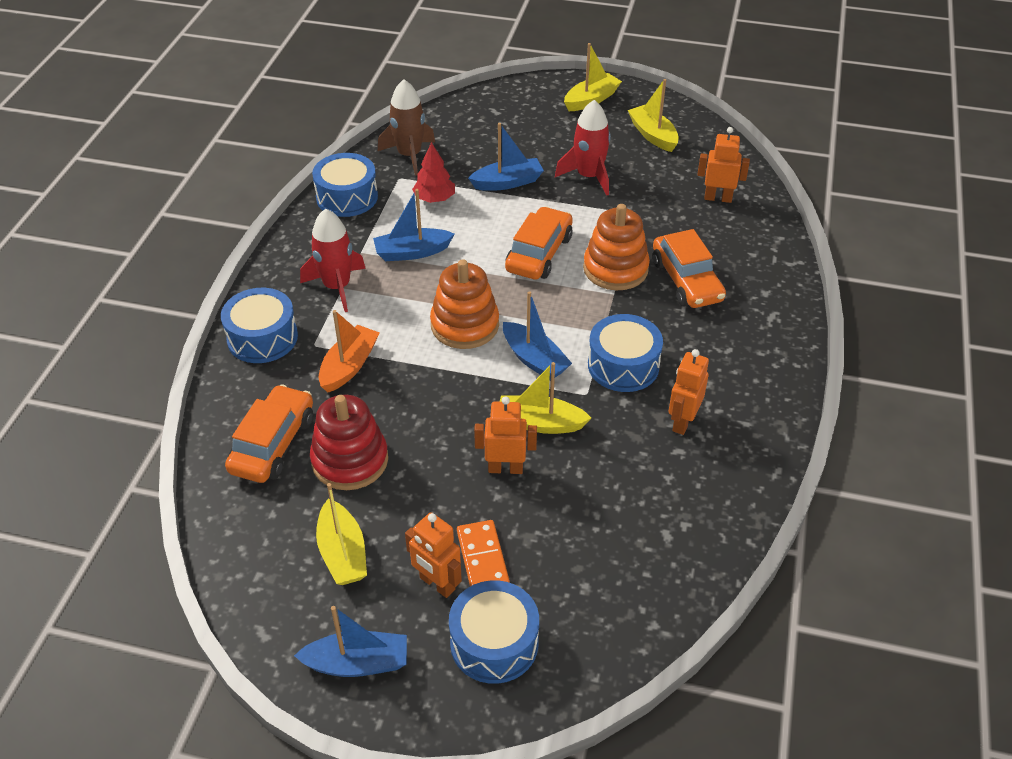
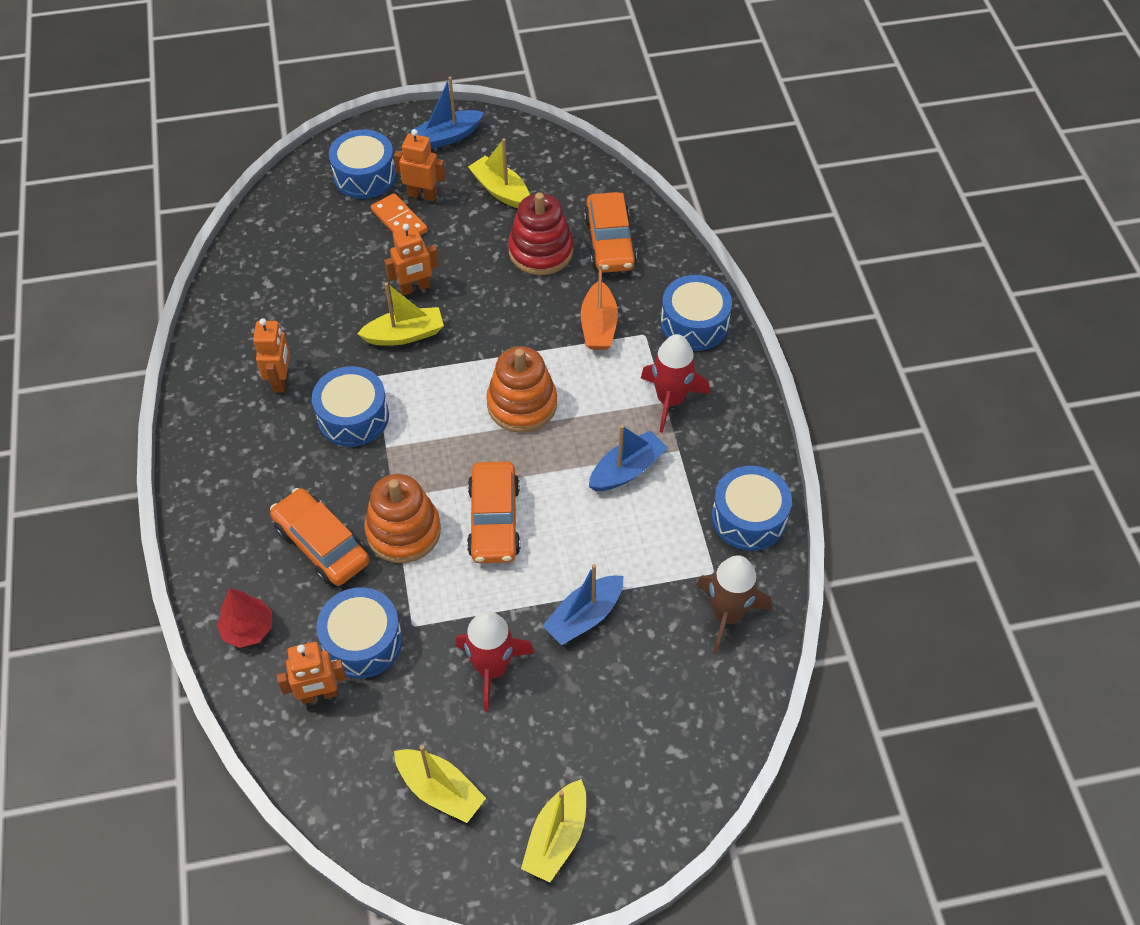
camera: 155 degrees right, 10 degrees up
red tree [412,142,455,203] -> red tree moved to [217,589,272,648]
blue boat [503,291,572,381] -> none
none -> blue drum [317,587,402,678]

